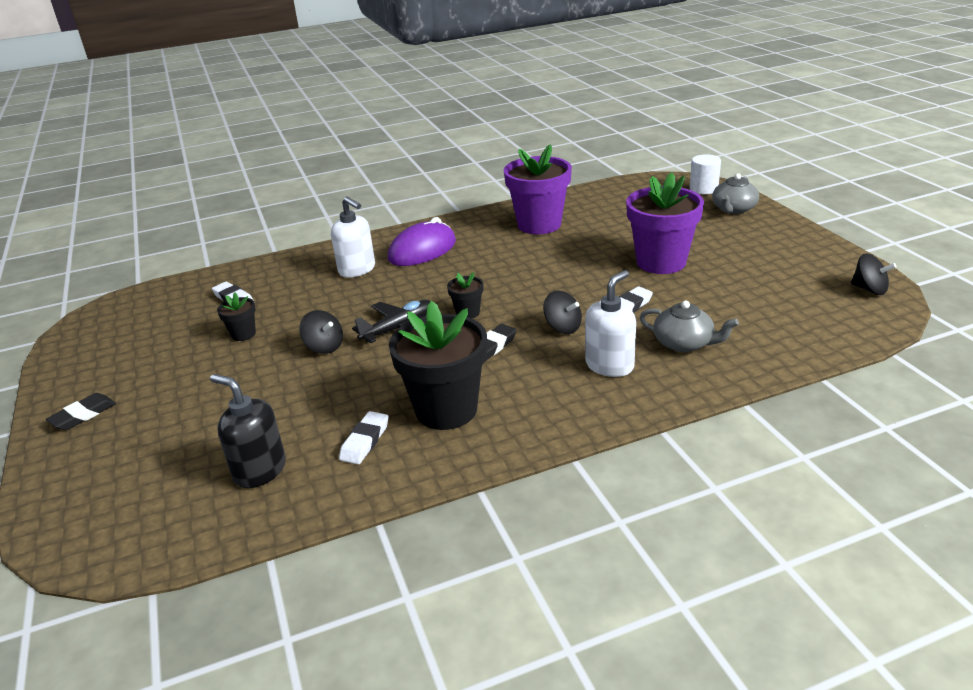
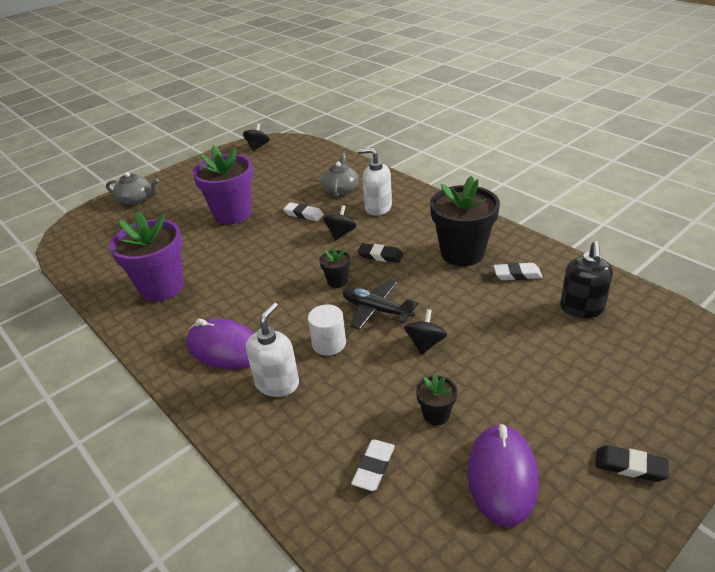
camera: 110 degrees left, 5 degrees up
white cylinder [690,154,721,194] -> white cylinder moved to [308,304,346,356]
none -> purple mouse [467,424,539,527]

